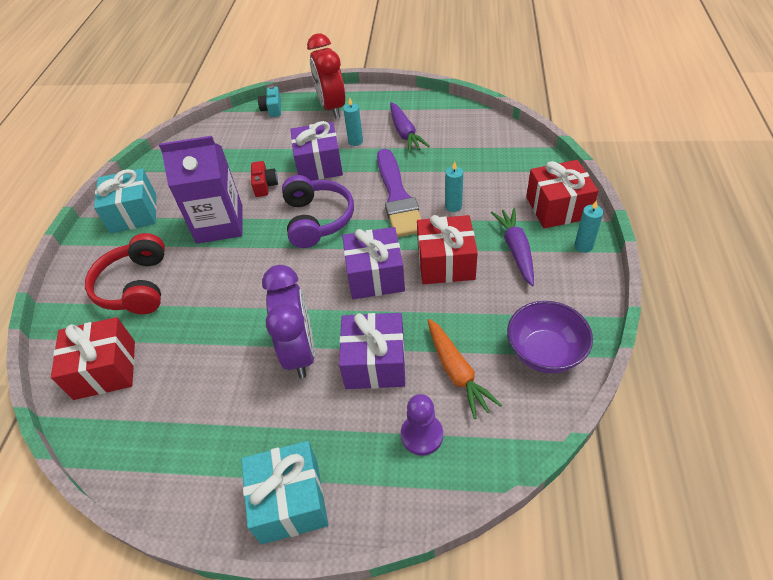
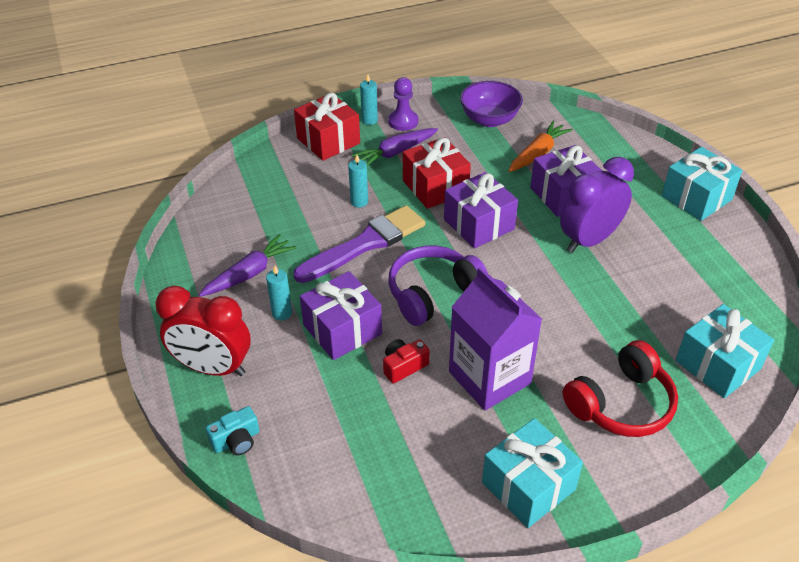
camera: 120 degrees left, 5 degrees down
red gift [51,317,135,400] -> turquoise gift [675,304,774,398]
red clock [307,33,345,119] -> red clock turned 60 degrees clockwise [155,286,251,376]
purple pawn [401,394,443,456] -> purple pawn moved to [388,77,418,131]

